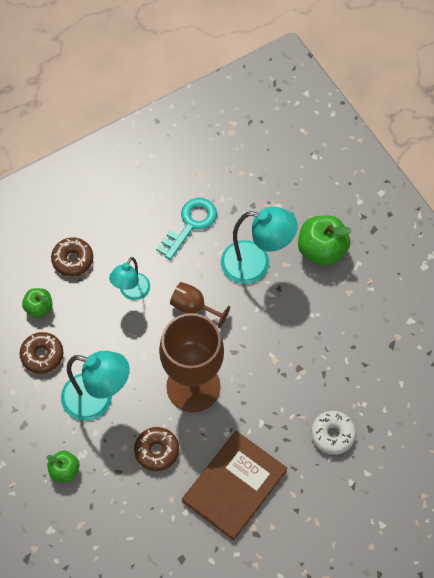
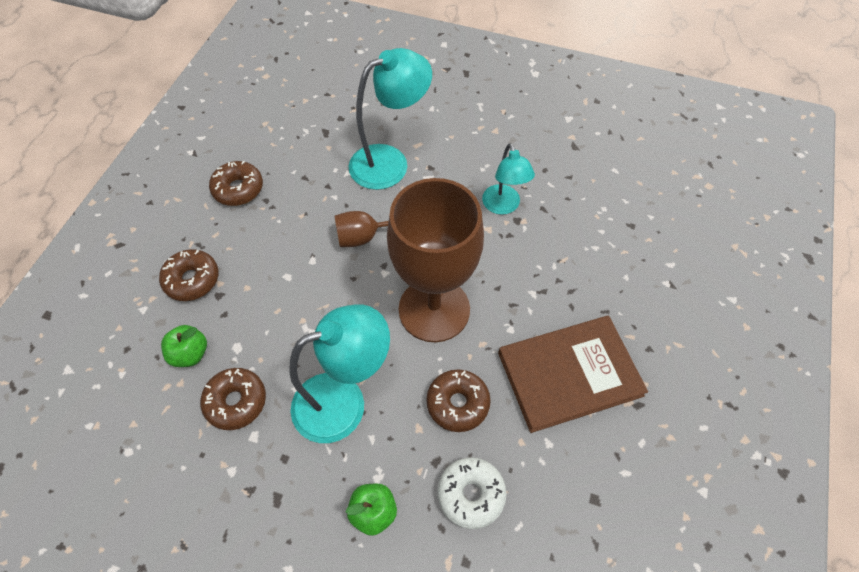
camera: 40 degrees left, 5 degrees down
turquoise lamp [109,257,150,300] -> turquoise lamp moved to [482,143,535,215]
turquoise key [156,198,217,260] -> none
brown book [182,431,288,540] -> brown book turned 75 degrees clockwise [498,316,648,433]
green apple [298,215,352,266] -> none
white donut [311,411,356,454] -> white donut moved to [438,457,507,529]
none -> brown donut [209,161,263,206]

